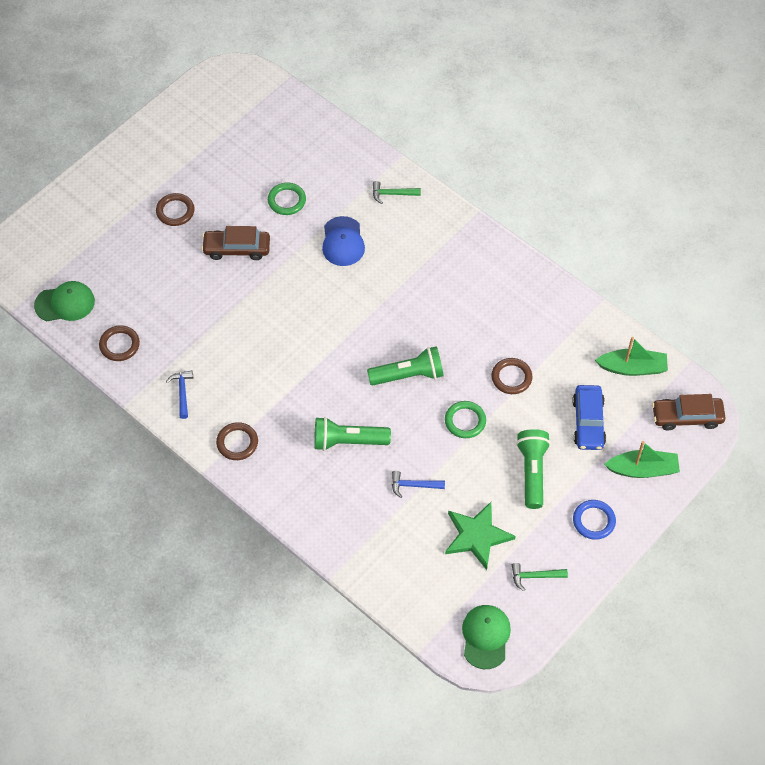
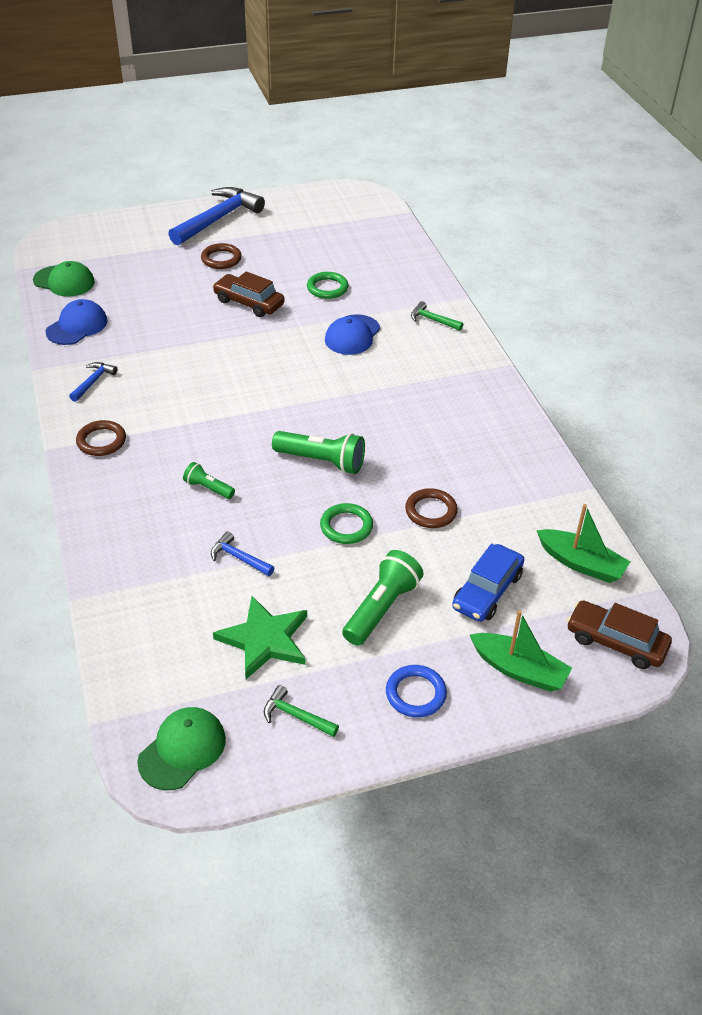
camera: 30 degrees right, 15 degrees down
brown ring [99,325,140,361] -> blue cap [45,299,108,345]
green flashlight [314,417,391,451] -> green flashlight [183,462,235,499], size x0.56
none -> blue hammer [168,187,265,245]

